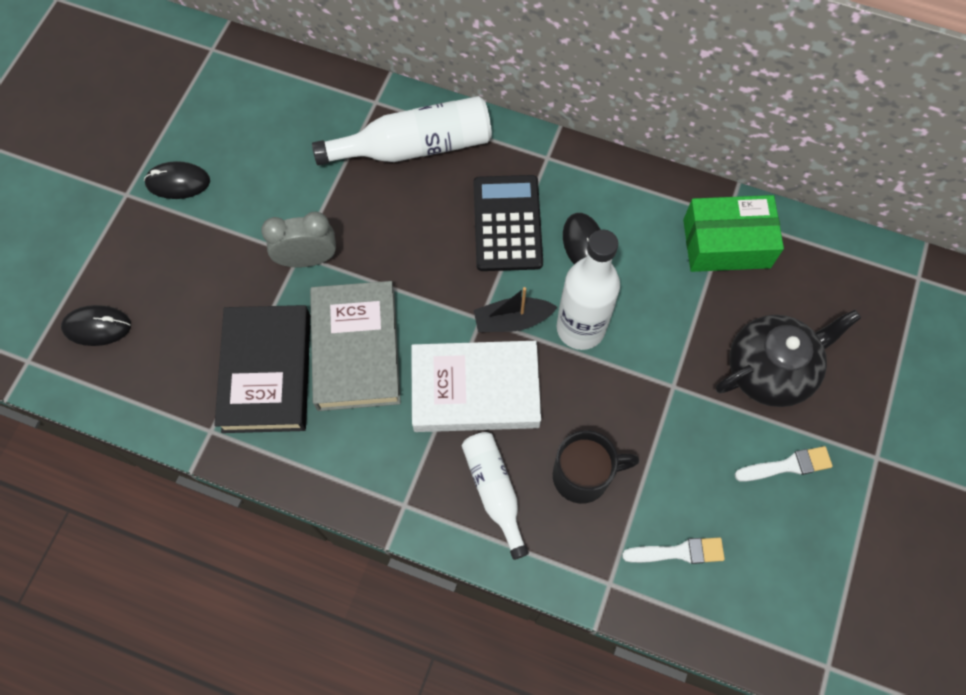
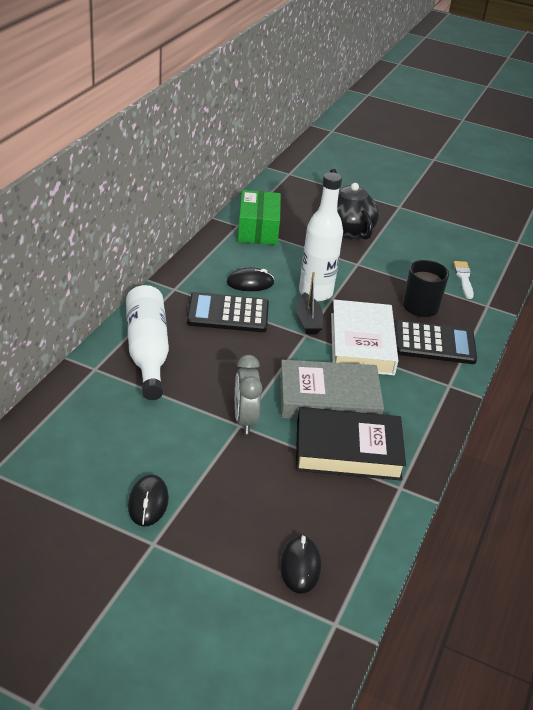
camera: 90 degrees left, 30 degrees down
white bottle [462,432,529,560] -> black calculator [395,320,477,364]
white brush [735,446,833,482] -> none

